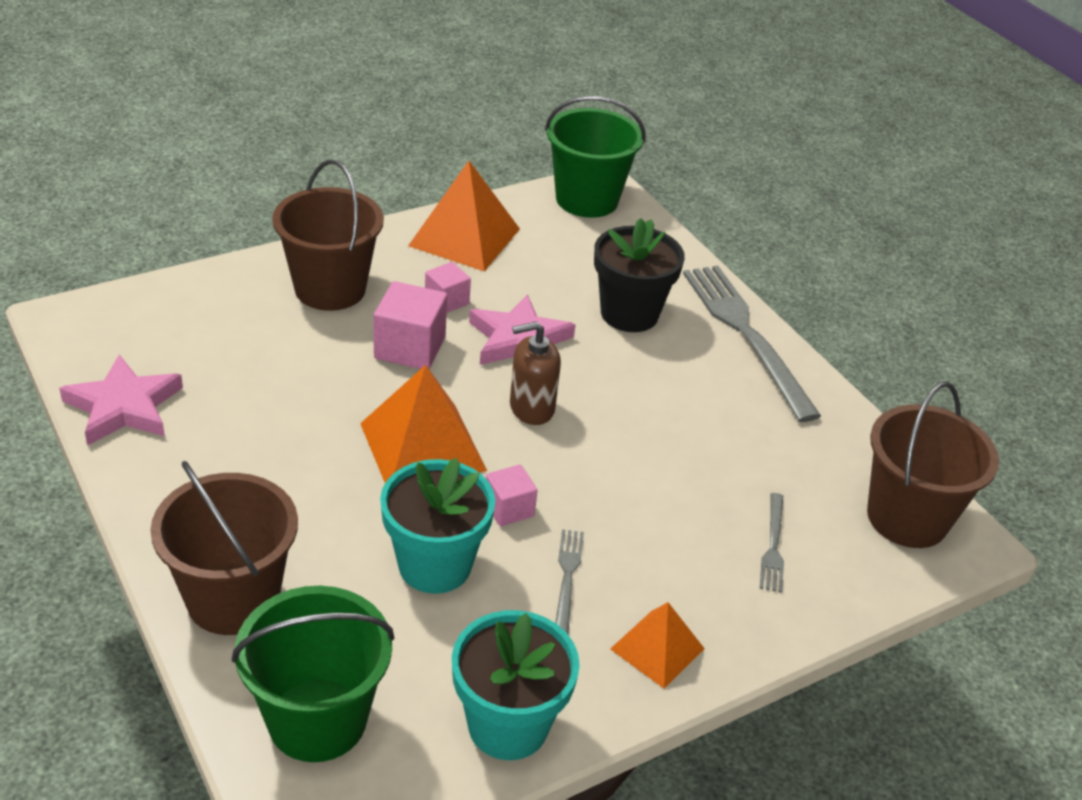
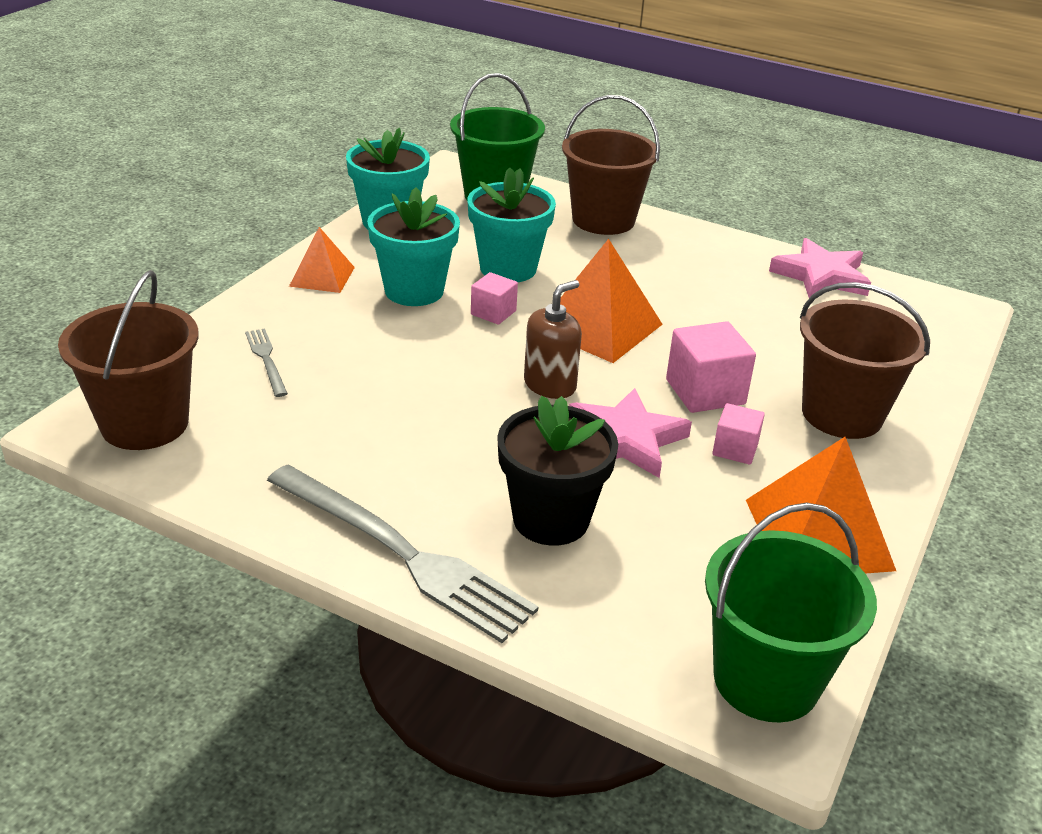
camera: 150 degrees right, 5 degrees down
grey fork [555,529,584,634] -> turquoise flower pot [367,187,460,306]

